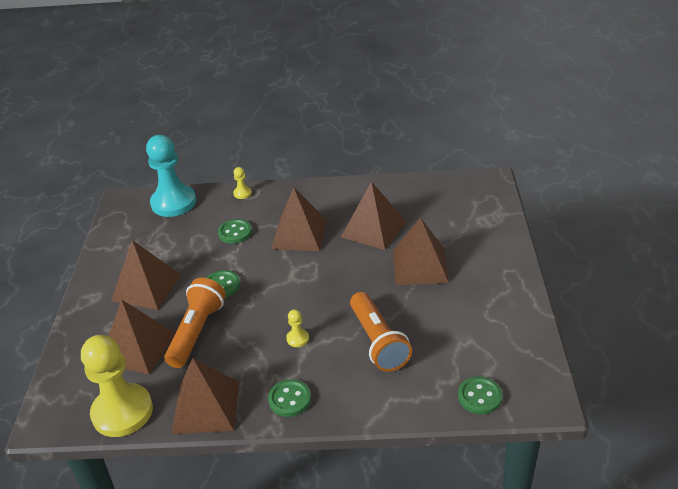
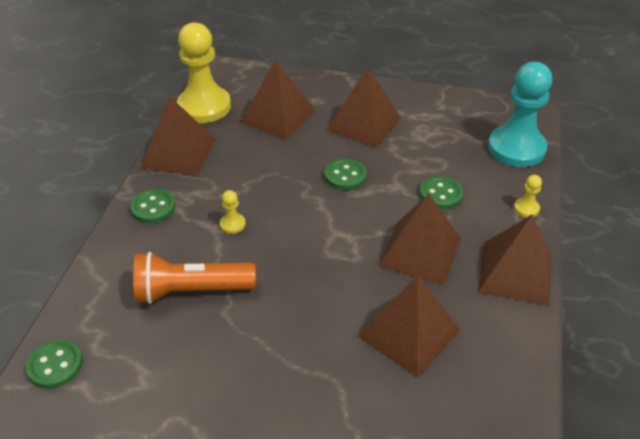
camera: 100 degrees right, 5 degrees up
orange flashlight [164,278,226,368] -> none
brown pyramid [393,217,449,285] -> brown pyramid moved to [478,215,551,306]

